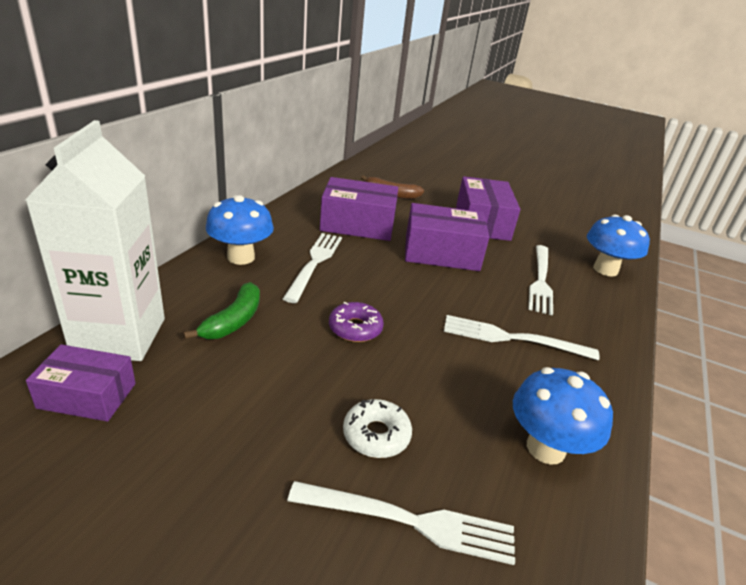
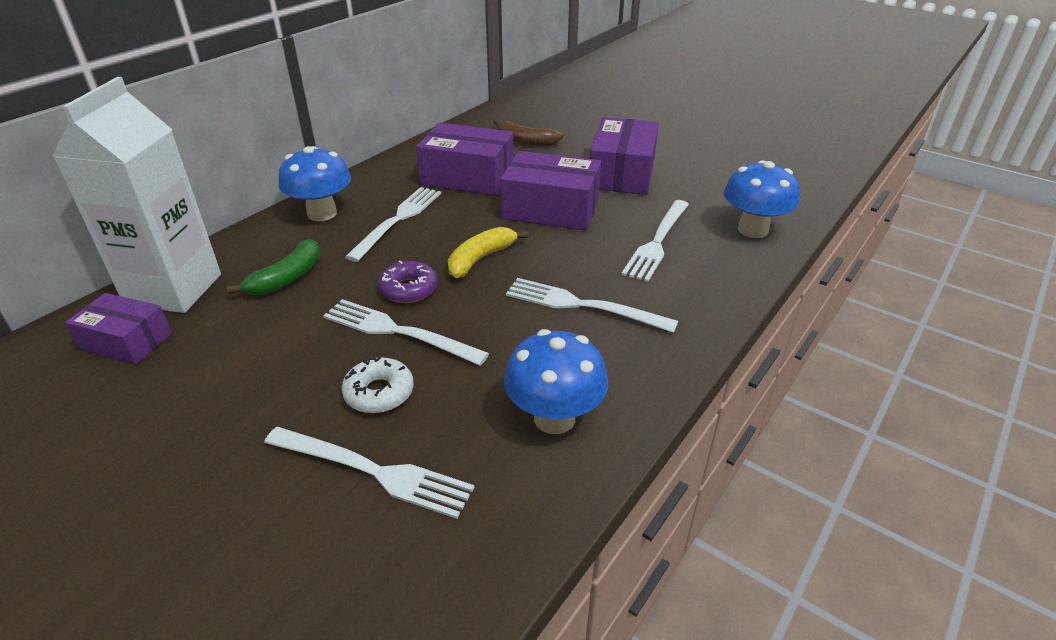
camera: 15 degrees right, 5 degrees up
none -> white fork [323,299,489,366]
none -> yellow banana [448,227,528,278]

